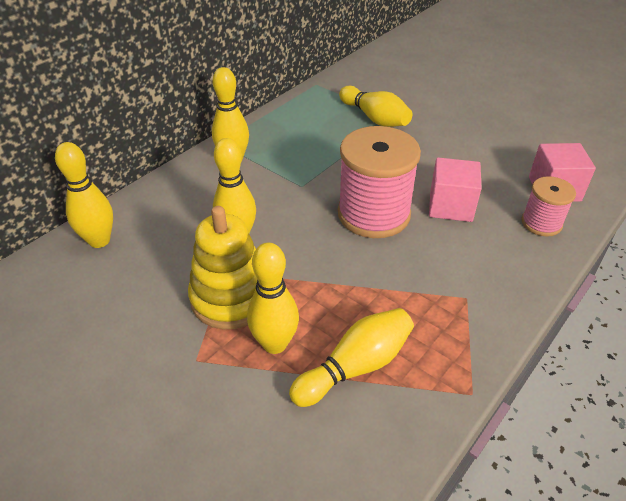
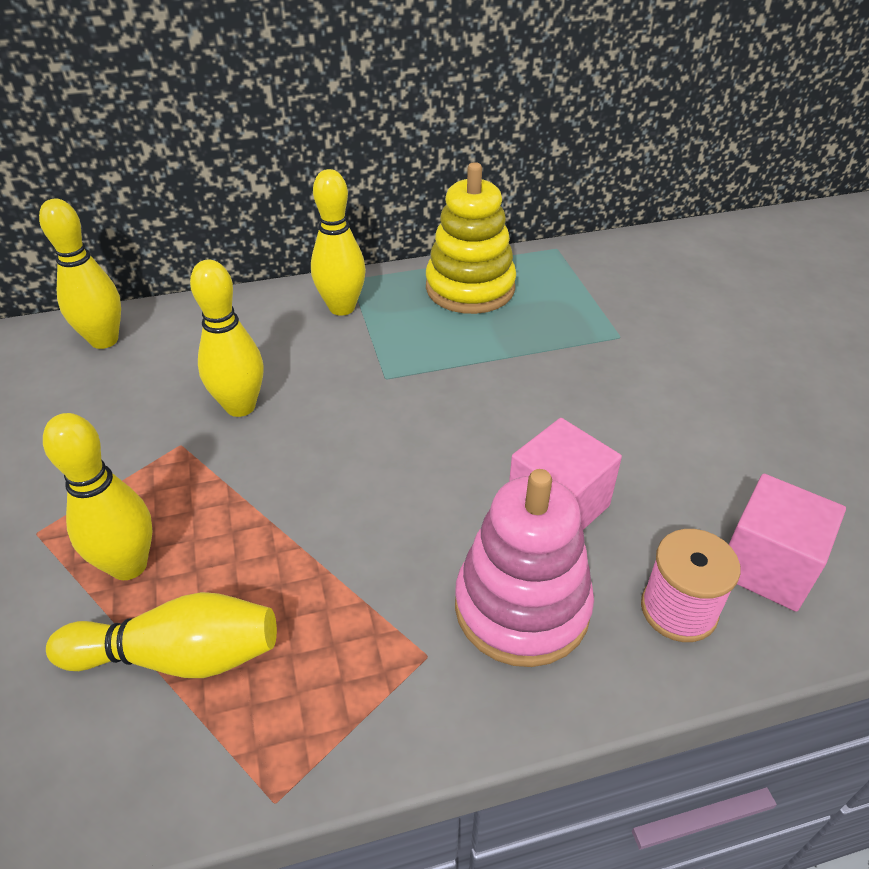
camera: 35 degrees right, 0 degrees up
yellow stacking toy [188,206,257,329] -> yellow stacking toy moved to [426,162,516,314]
pink spool [338,126,421,238] -> none
yellow bowling pin [339,86,412,127] -> none
none -> pink stacking toy [455,469,594,667]

